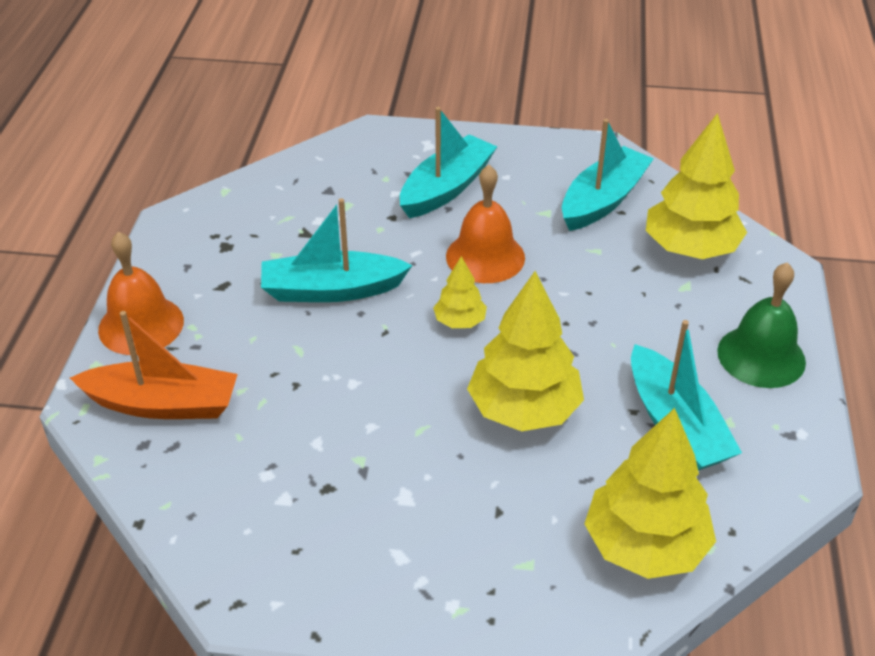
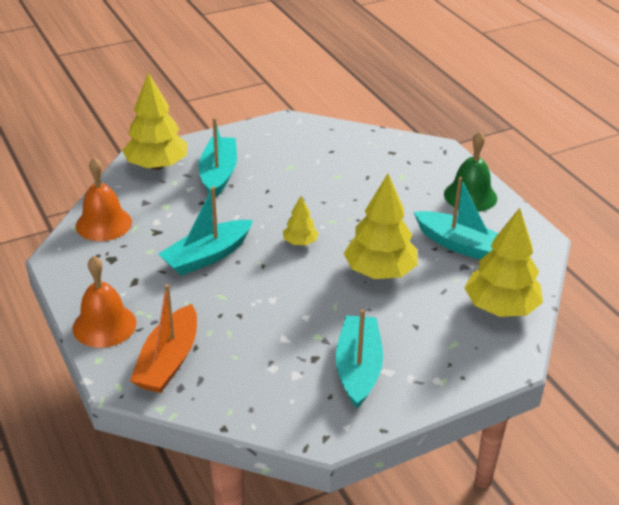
camera: 35 degrees left, 5 degrees down
orange boat [70,311,238,419] -> orange boat turned 135 degrees clockwise [130,284,197,393]
orange bell [446,165,525,283] -> orange bell moved to [76,157,132,241]
turquoise boat [562,119,654,231] -> turquoise boat moved to [335,309,383,409]
yellow tree [646,113,747,259] -> yellow tree moved to [122,73,188,170]

